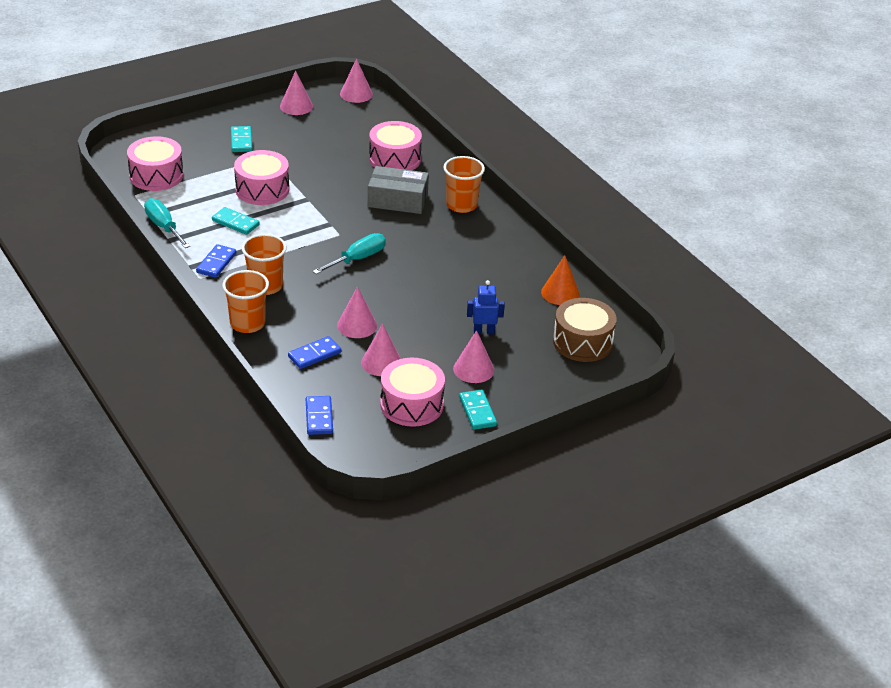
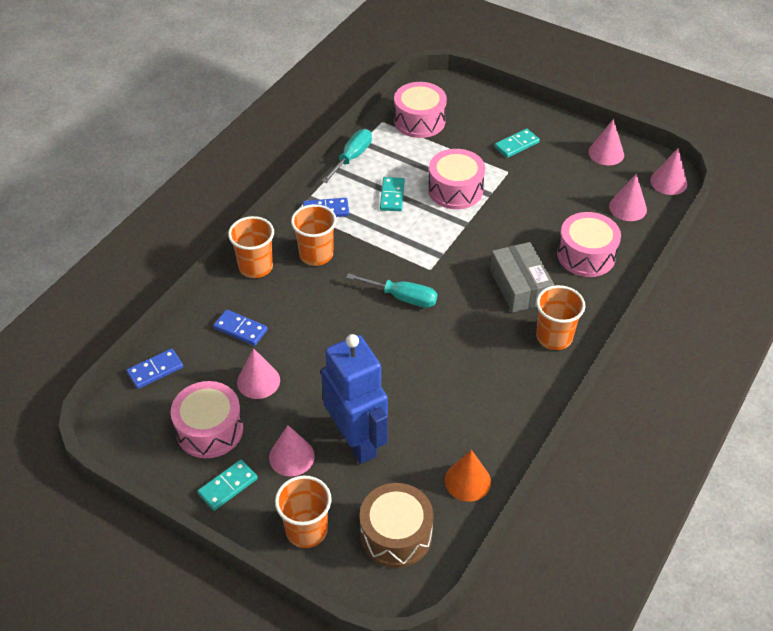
camera: 65 degrees right, 10 degrees up
pink cone [337,286,377,338] -> pink cone moved to [609,174,647,221]
blue robot [467,280,505,334] -> blue robot [321,334,388,464], size x2.28
none -> orange cup [275,475,332,548]

